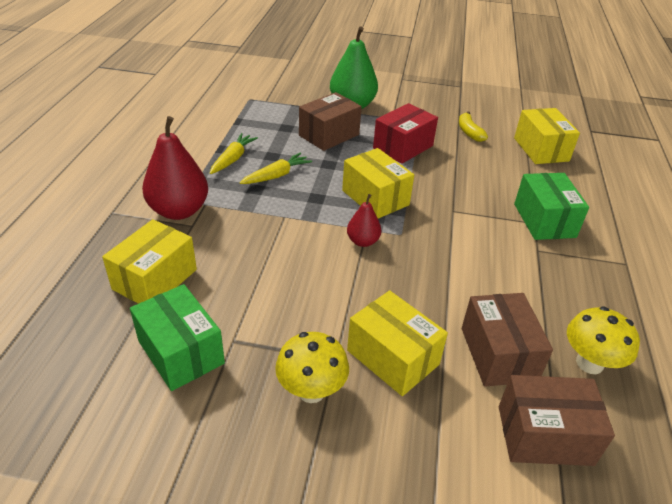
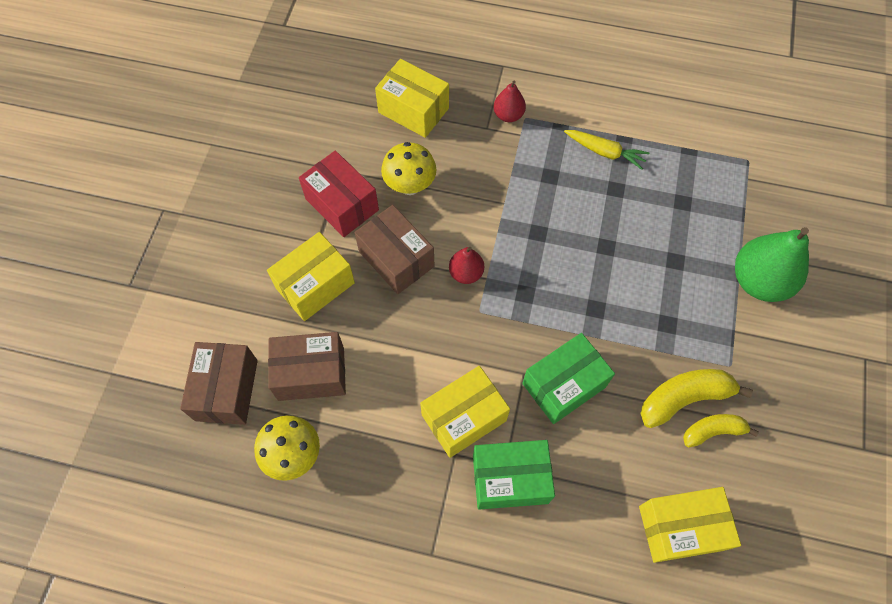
camera: 95 degrees right, 25 degrees up
green box [130,284,225,391] -> green box moved to [522,333,615,424]
red pear [142,116,208,220] -> red pear [494,81,526,122], size x0.53
yellow carrot [240,153,312,184] -> none
yellow mushroom [275,332,349,403] -> yellow mushroom moved to [381,142,437,195]
brown box [299,92,362,151] -> brown box moved to [355,205,435,294]
yellow box [342,148,414,219] -> yellow box moved to [420,366,510,458]
red box [373,103,438,164] -> red box moved to [299,151,379,237]
none -> yellow banana [640,369,753,428]

